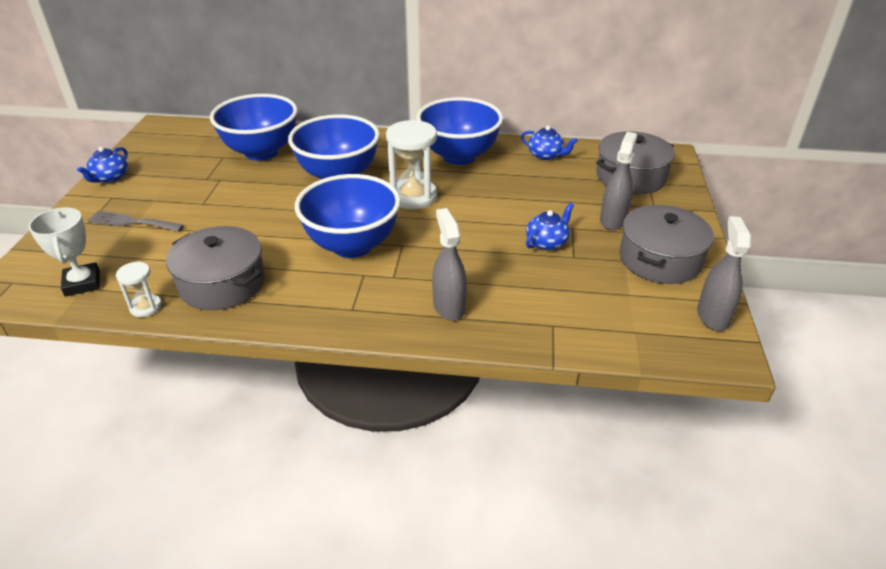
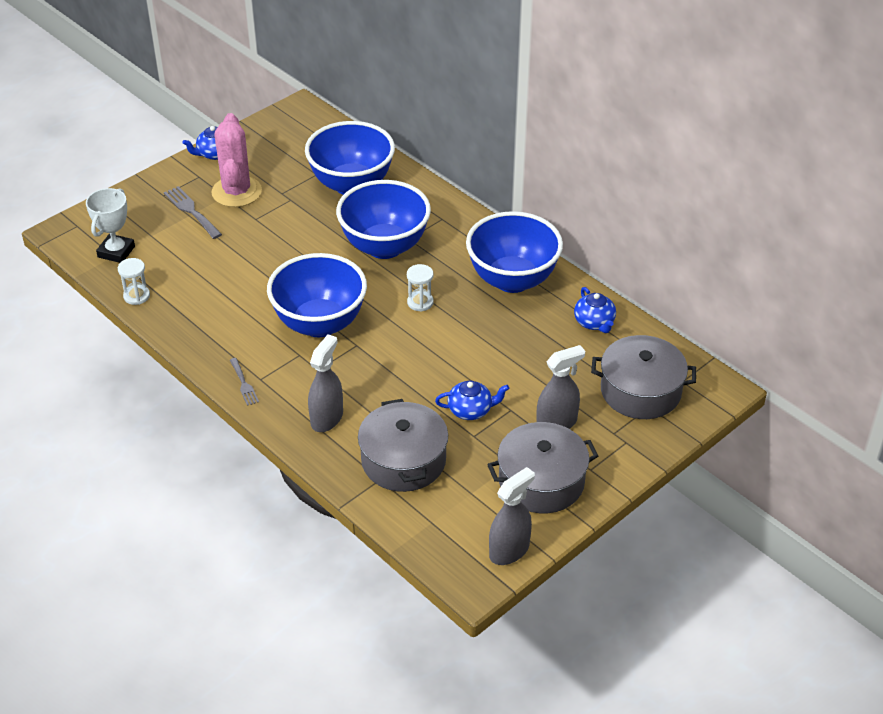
camera: 40 degrees right, 5 degrees up
grey pot [166,226,265,310] -> grey pot moved to [358,399,448,492]
white hourglass [386,120,437,209] -> white hourglass [407,264,434,311], size x0.52
none -> pink cactus [212,113,262,207]
none -> grey fork [230,358,259,406]

